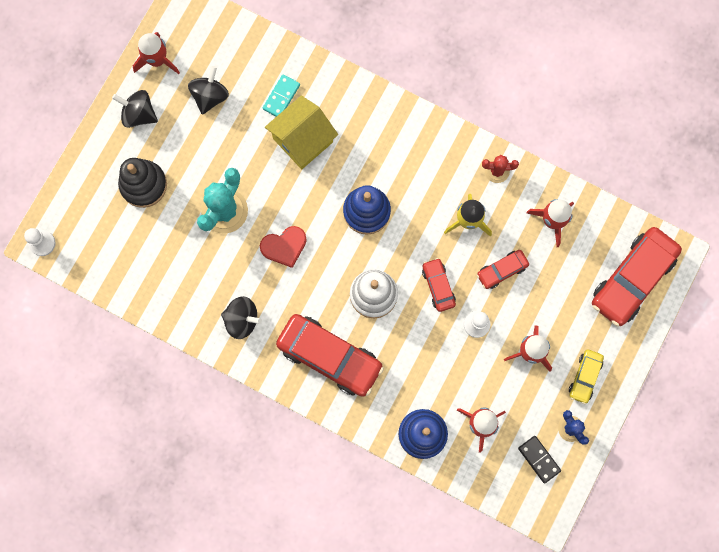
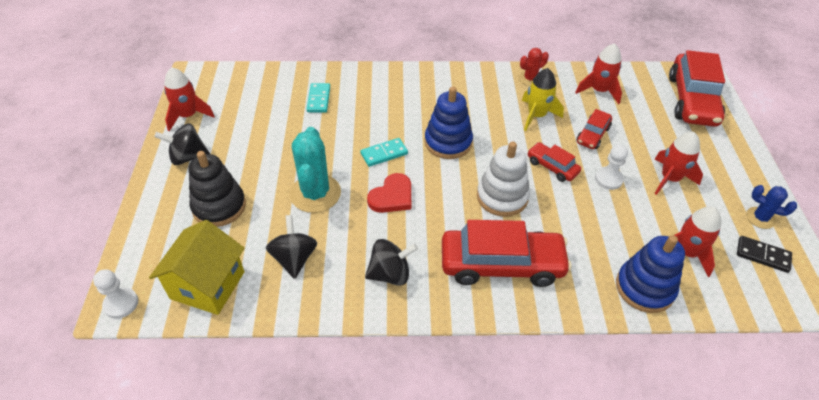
camera: 30 degrees left, 30 degrees down
black spinning top [188,66,229,115] -> black spinning top moved to [266,215,317,279]
yellow house [265,95,338,169] -> yellow house moved to [149,220,245,315]
yellow car [569,350,604,404] -> none
none -> turquoise domino [361,138,408,167]

